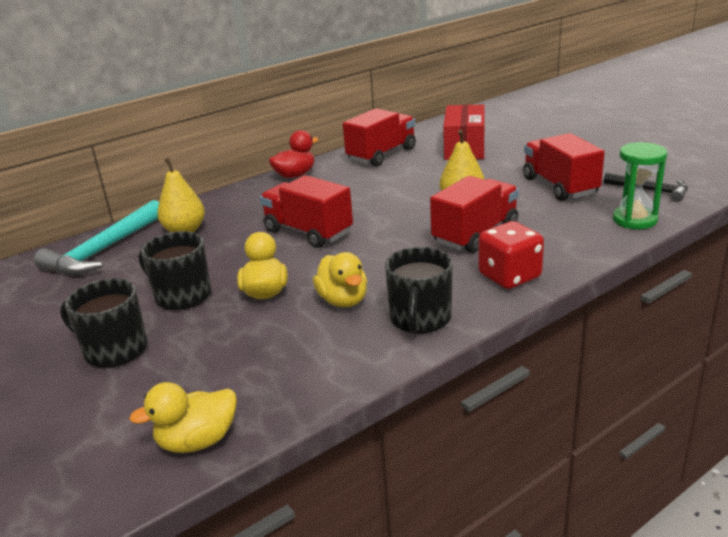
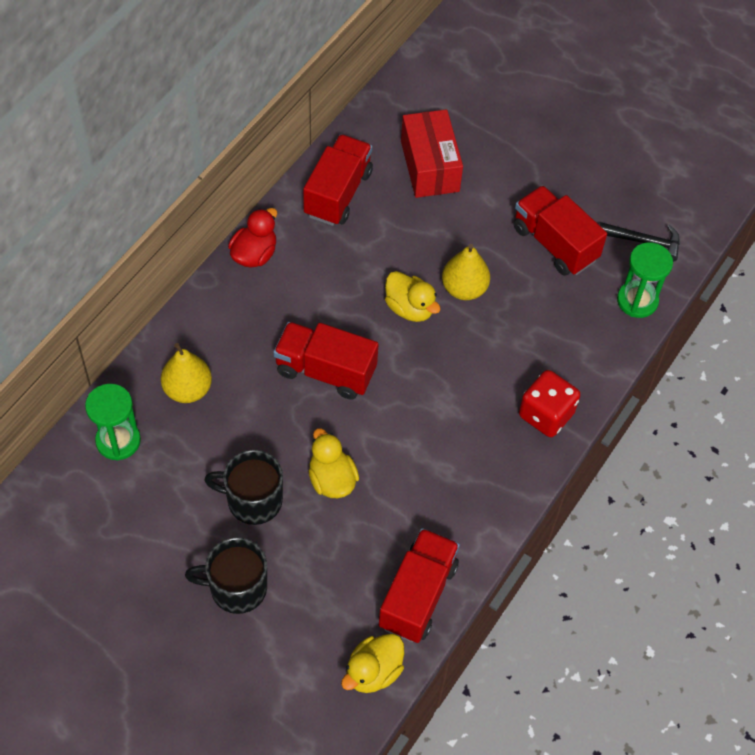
camera: 25 degrees left, 30 degrees up
turquoise hammer [34,200,159,275] -> green hourglass [85,384,141,461]
yellow duck [313,252,367,307] -> yellow duck moved to [385,271,441,322]
black mug [385,247,453,334] -> none
red truck [430,176,519,253] -> red truck moved to [379,528,460,643]

